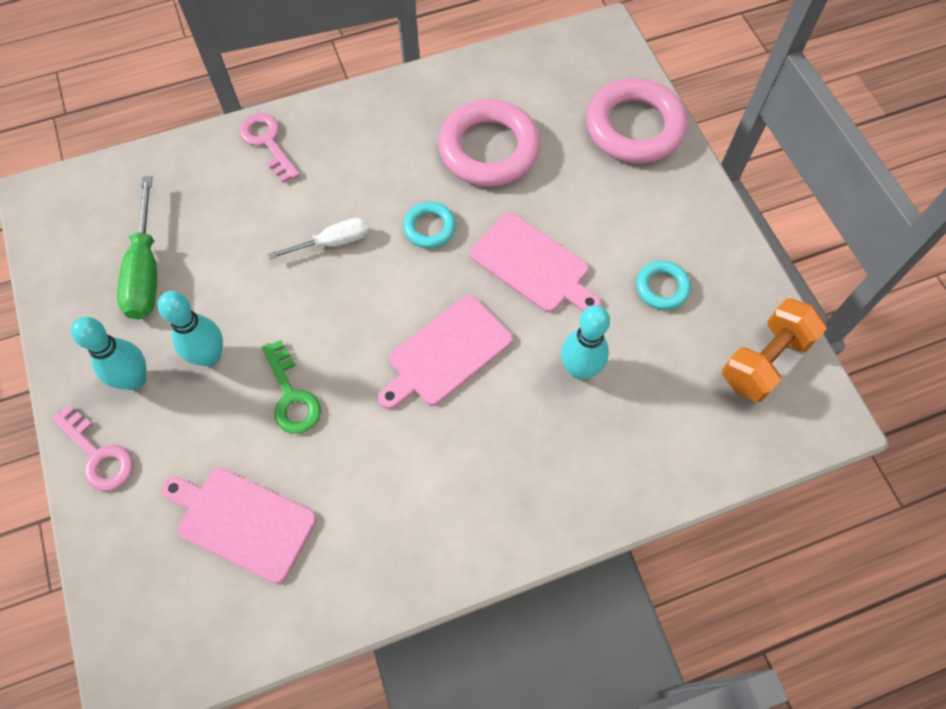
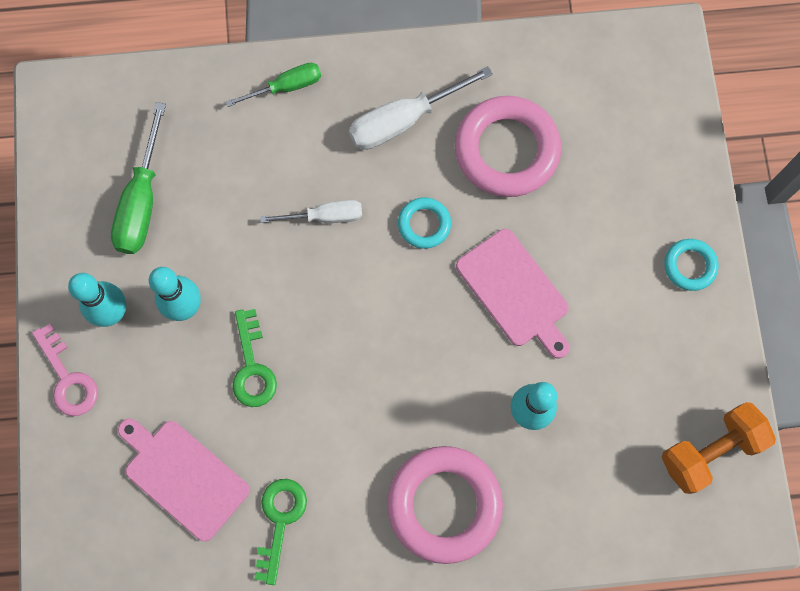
camera: 15 degrees right, 10 degrees up
pink key [239,113,300,183] -> green screwdriver [226,63,321,107]
pink cutting board [378,295,513,409] -> none
pink ring [586,78,687,164] -> pink ring moved to [387,446,503,564]
turquoise ring [636,260,691,310] -> turquoise ring moved to [664,239,718,291]
none -> green key [254,479,307,585]
none -> white screwdriver [349,66,493,150]

